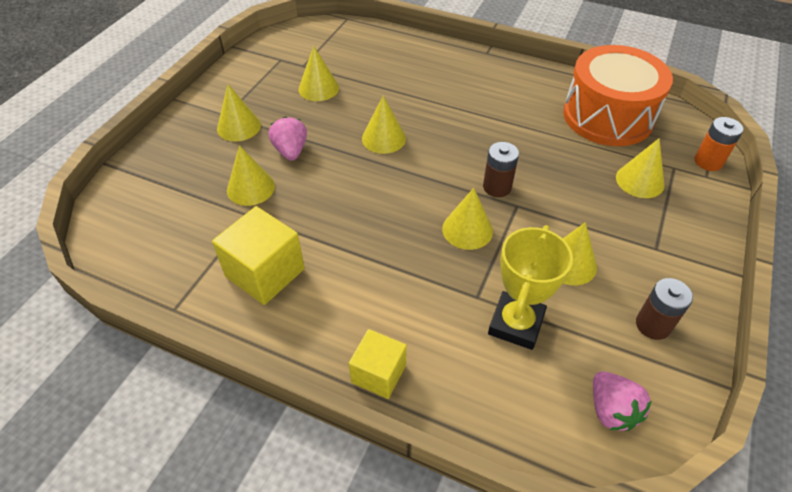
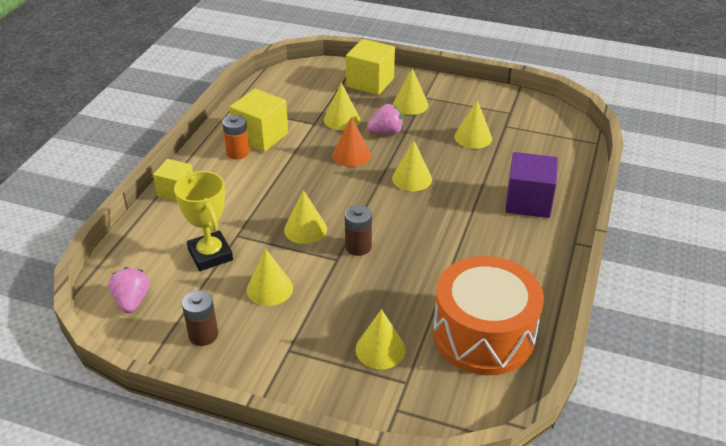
camera: 85 degrees right, 10 degrees down
yellow trophy [488,225,573,350] -> yellow trophy turned 45 degrees clockwise [174,171,233,271]
pink strawberry [593,372,652,431] -> pink strawberry turned 105 degrees clockwise [108,267,149,313]
orange battery [694,117,744,171] -> orange battery moved to [222,114,250,160]
none -> orange cone [333,117,371,167]
none -> yellow cube [346,39,395,95]
none -> purple cube [505,152,558,218]

